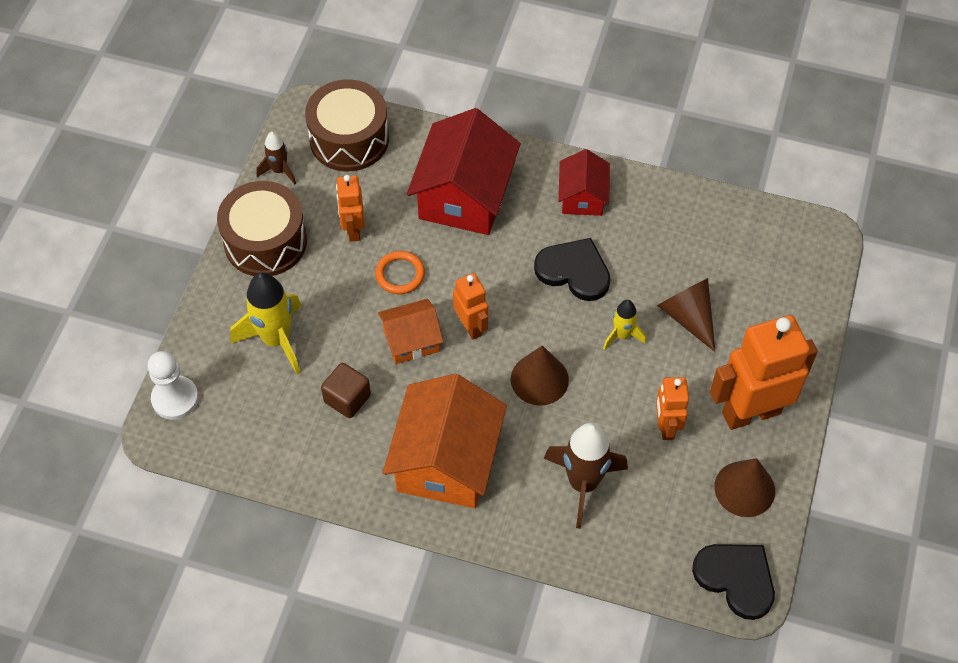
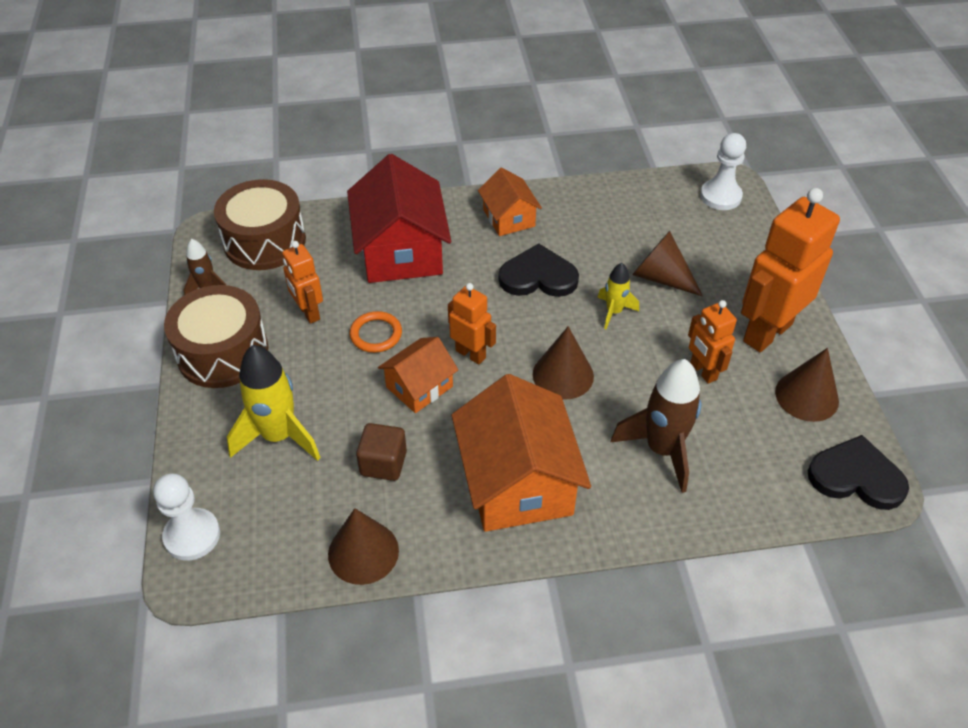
camera: 25 degrees left, 10 degrees down
red house [558,149,610,216] -> orange house [478,168,542,236]
none -> brown cone [328,508,399,585]
none -> white pawn [700,133,746,210]

